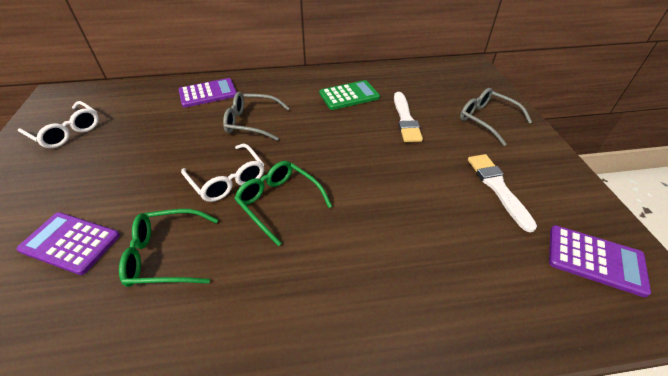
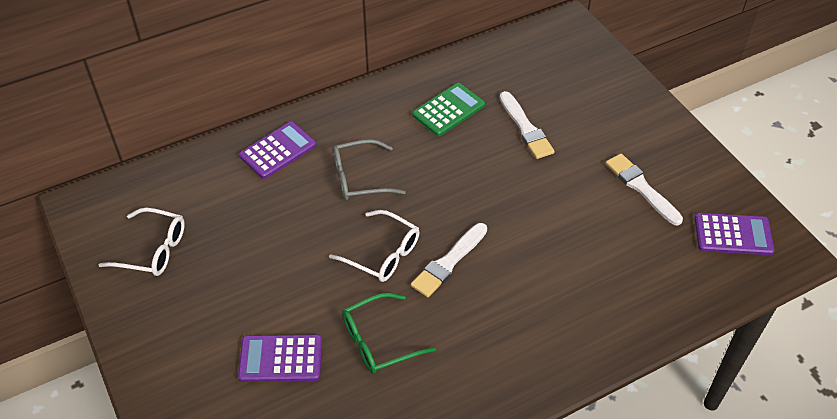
camera: 20 degrees left, 5 degrees up
green glasses [234,161,332,246] -> white brush [411,223,487,297]
grey glasses [460,88,532,146] -> none

